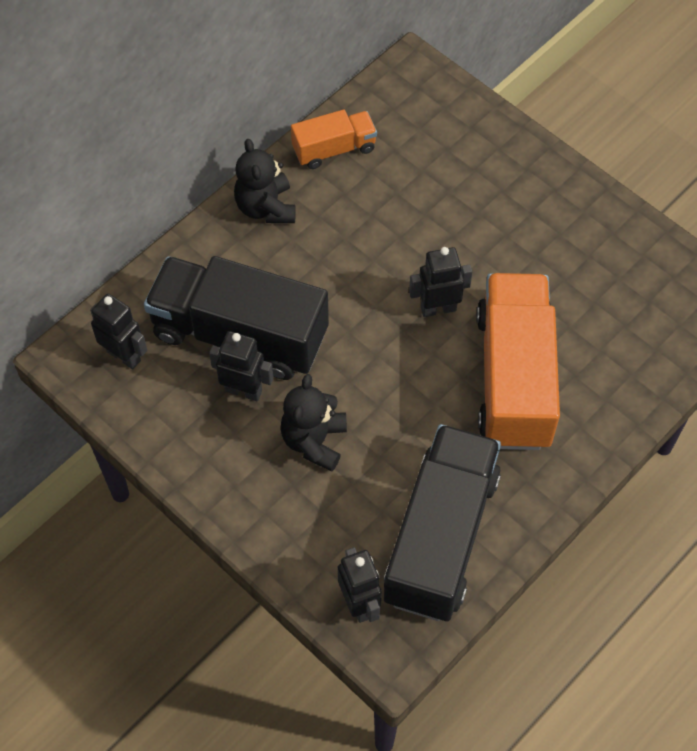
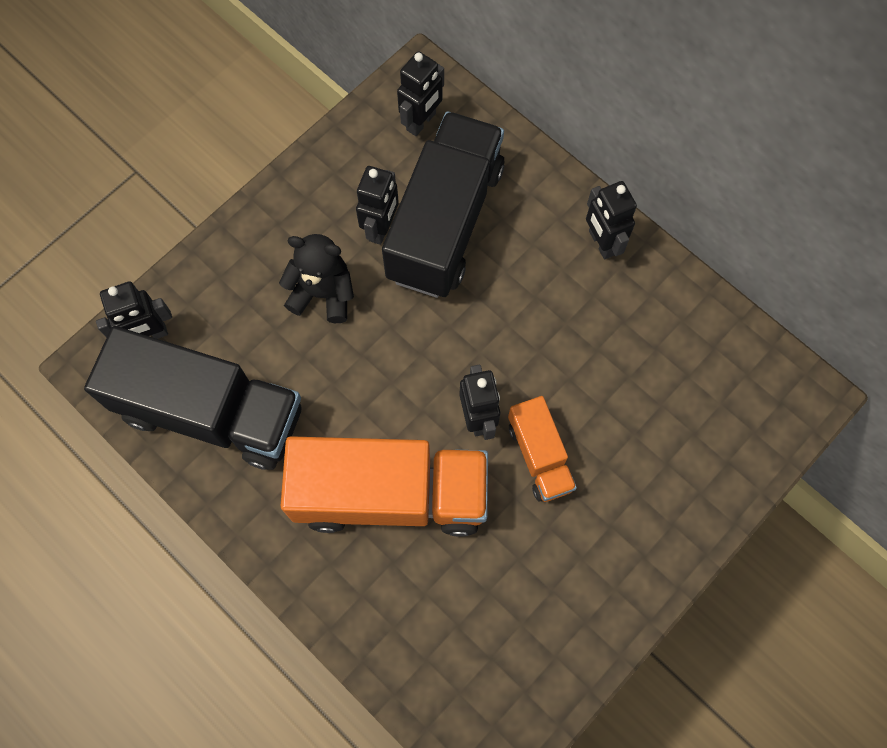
camera: 90 degrees right, 10 degrees up
black teddy bear [234,139,296,223] -> black robot [586,181,637,259]
orange truck [291,110,377,169] -> orange truck moved to [508,396,577,502]

